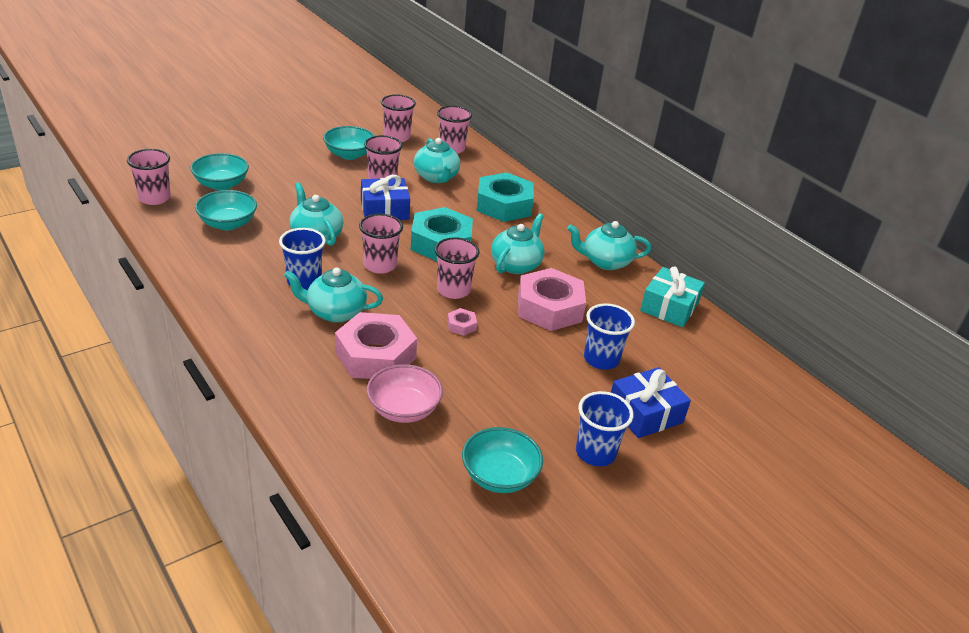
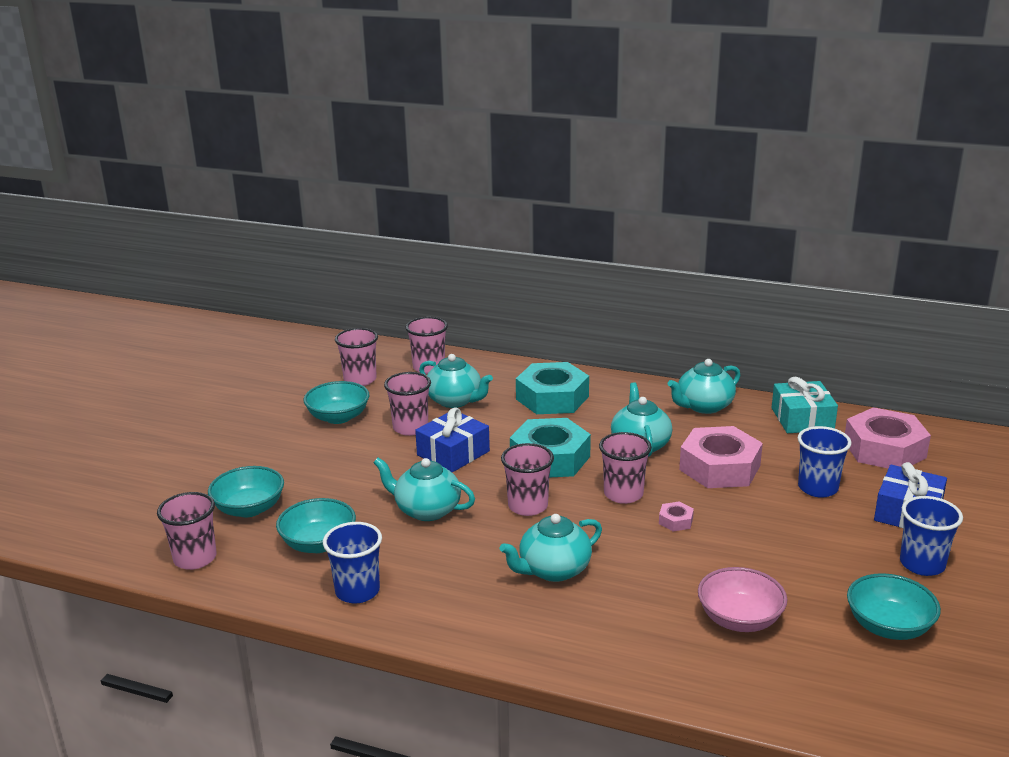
camera: 30 degrees left, 10 degrees down
blue cup [279,228,326,290] -> blue cup moved to [323,522,382,603]
pink nut [335,312,417,379] -> pink nut moved to [845,407,931,468]

